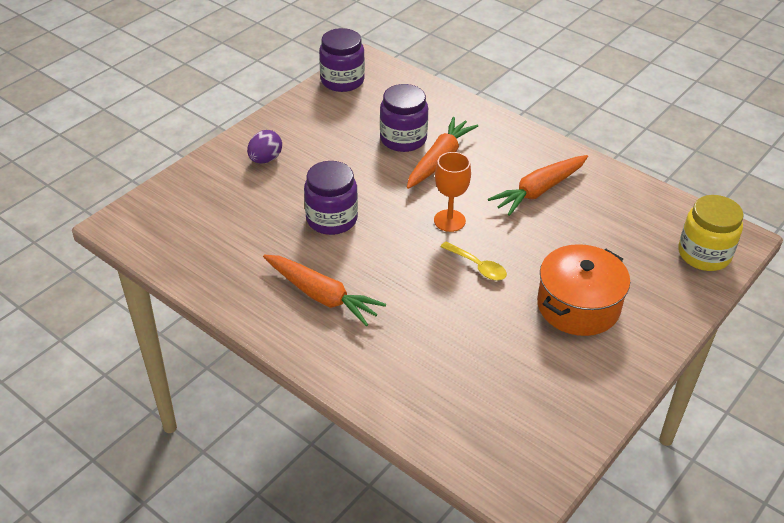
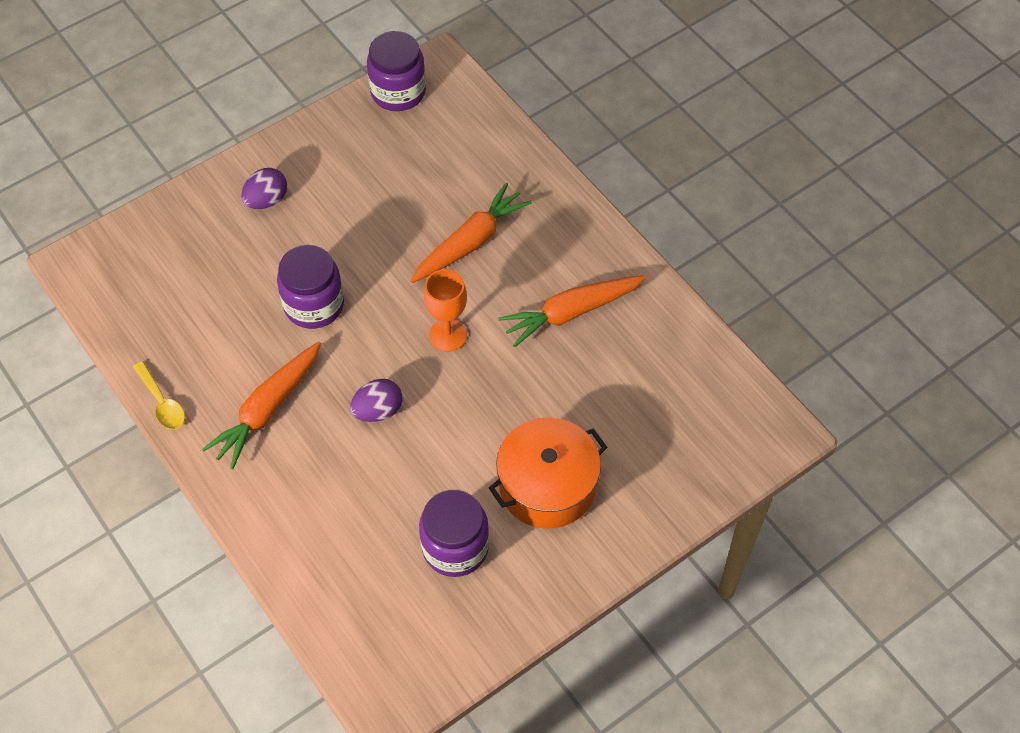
camera: 15 degrees right, 15 degrees up
orange carrot [263,255,386,326] -> orange carrot turned 75 degrees clockwise [202,341,321,469]
purple jar [380,84,428,152] -> purple jar moved to [419,490,489,577]
yellow spoon [440,242,507,280] -> yellow spoon moved to [133,361,185,429]
yellow jar [678,195,744,271] -> none
none -> purple egg [350,379,402,422]

